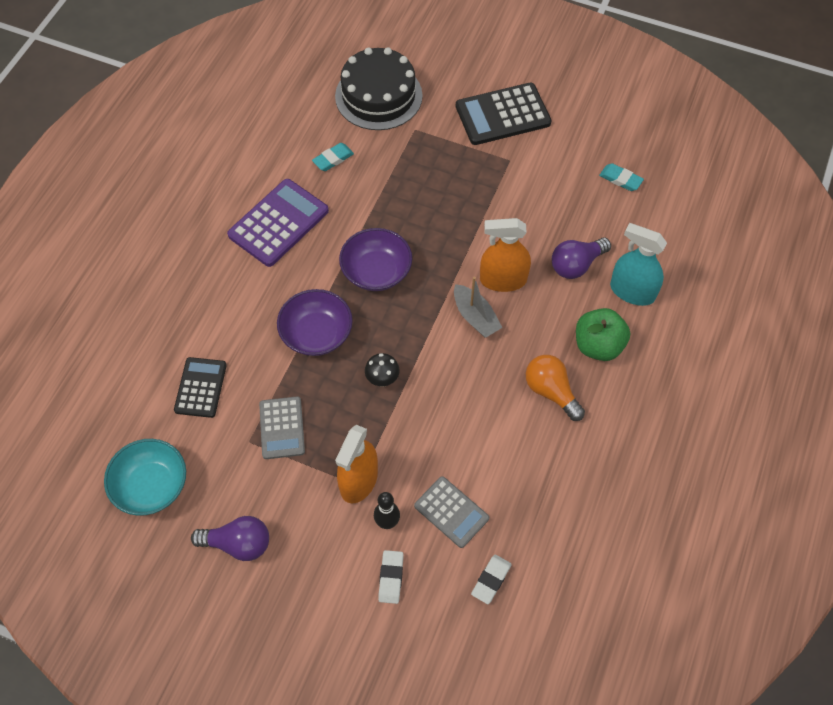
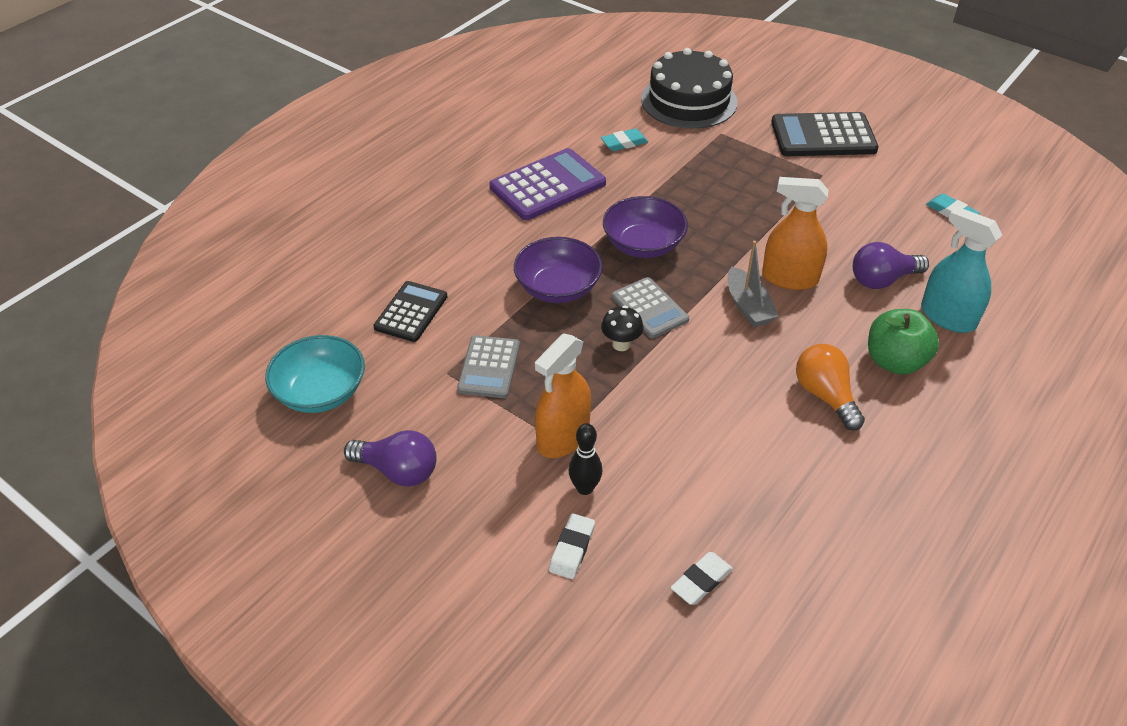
camera: 15 degrees right, 15 degrees down
grey calculator [414,476,489,548] -> grey calculator moved to [611,277,689,338]

